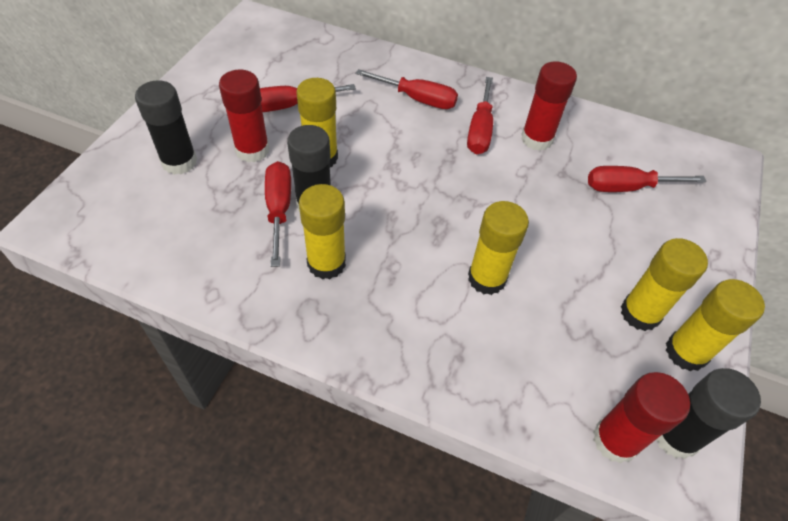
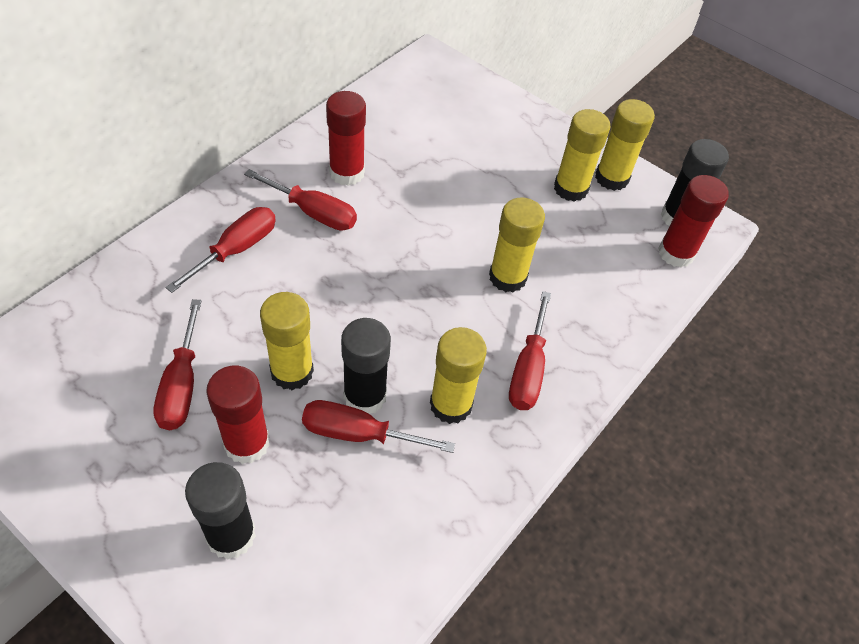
camera: 75 degrees left, 0 degrees up
red screwdriver [588,166,707,192] -> red screwdriver moved to [509,291,551,410]

